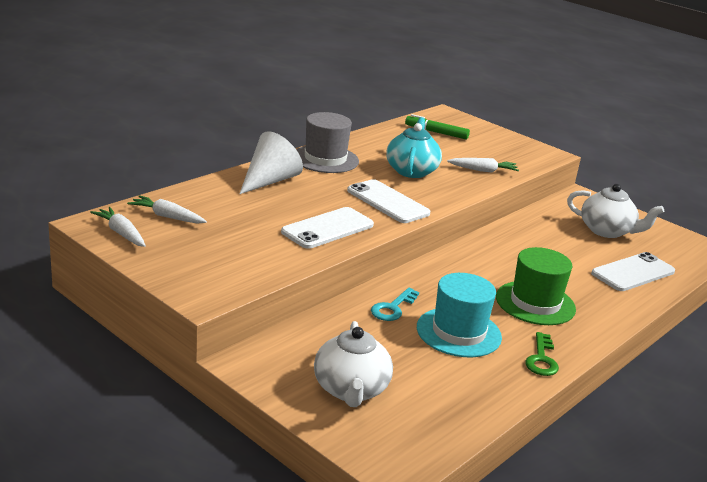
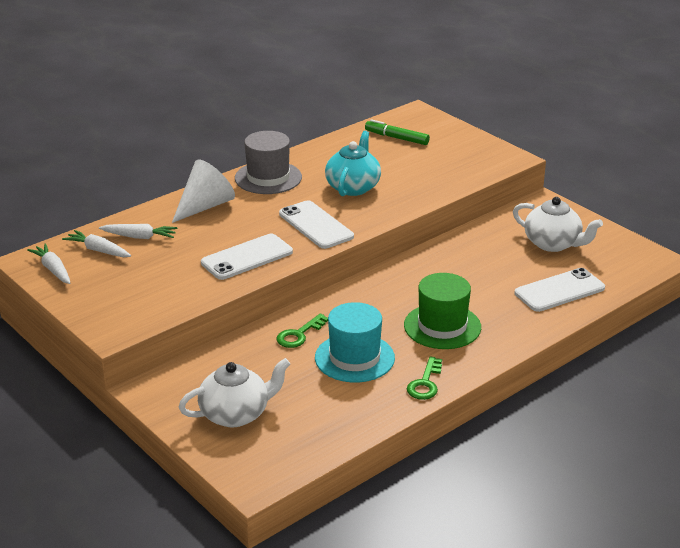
camera: 10 degrees right, 5 degrees up
white teapot [314,321,393,407] -> white teapot turned 120 degrees counterclockwise [179,358,290,427]
turquoise key [371,288,419,321] -> green key [277,313,328,348]
white carrot [447,158,519,172] -> white carrot moved to [99,224,177,239]

